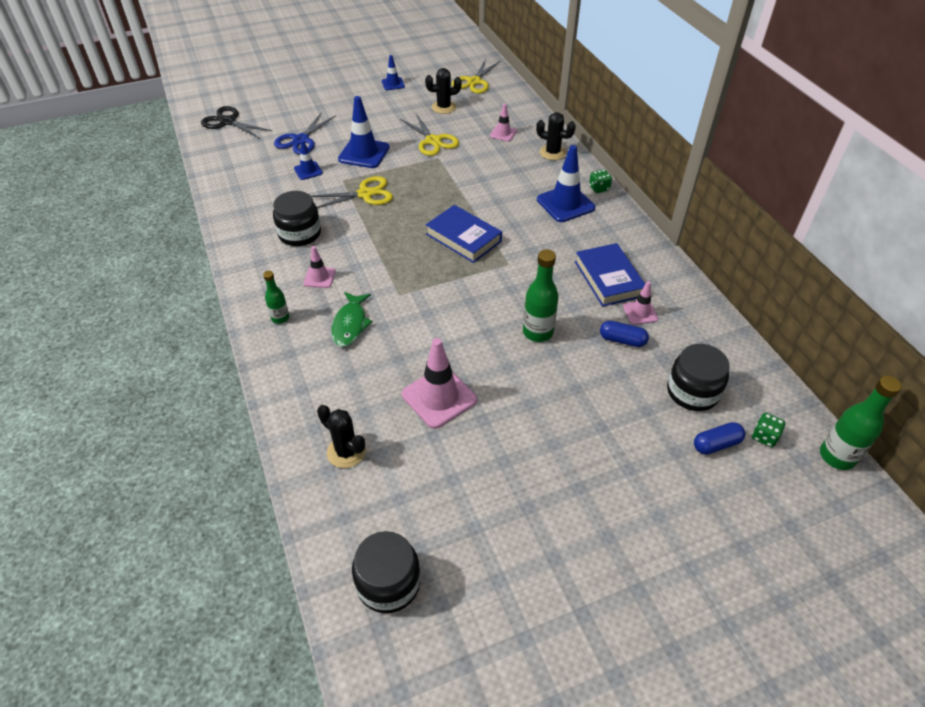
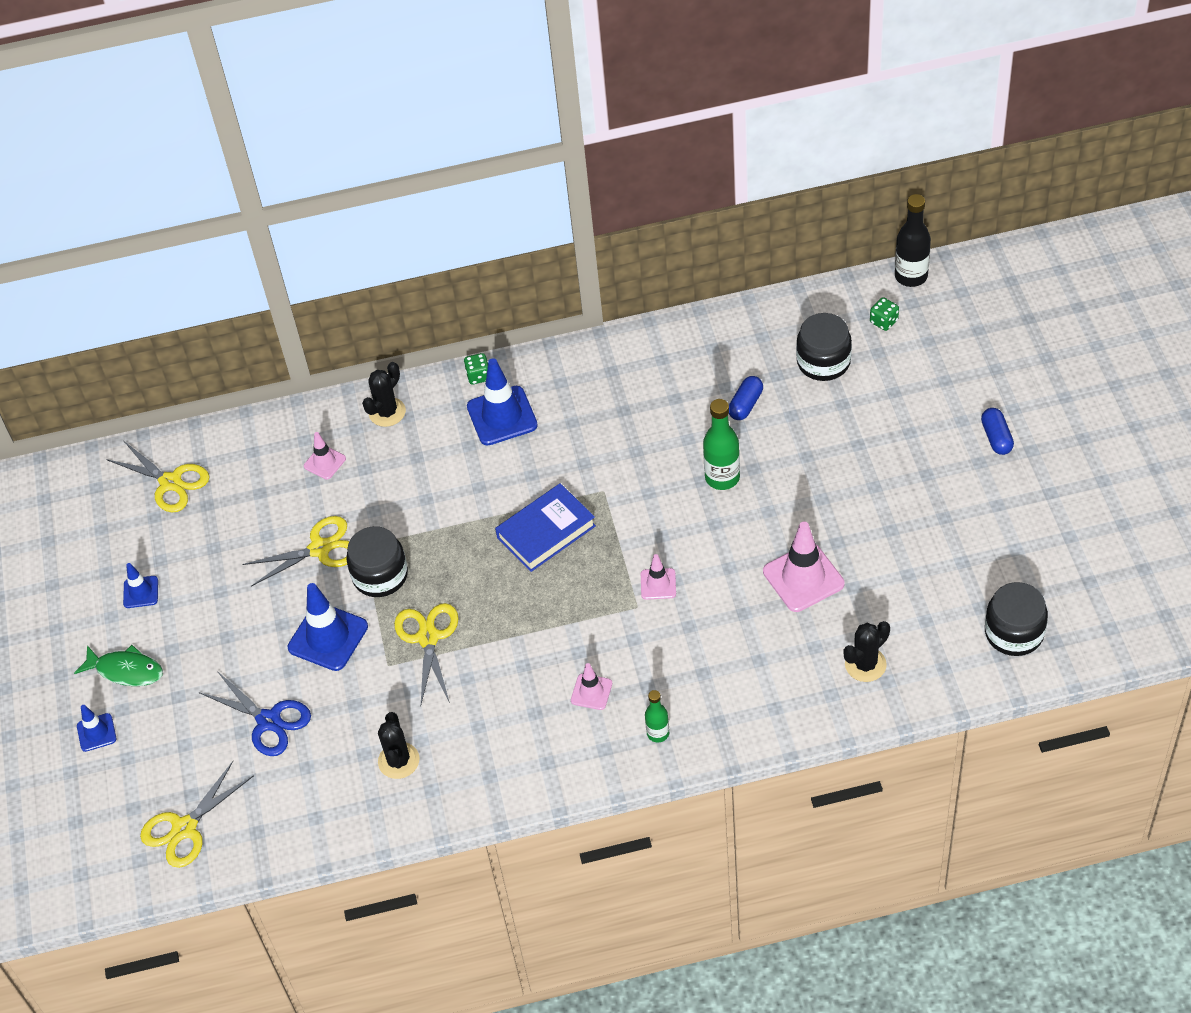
camera: 75 degrees left, 5 degrees up
black scissors [201,106,272,139] -> yellow scissors [140,761,253,868]
black jar [273,191,321,246] -> black jar moved to [346,526,408,597]
blue traffic cone [294,140,323,180] -> blue traffic cone moved to [77,705,116,752]
green fish [331,292,373,347] -> green fish moved to [74,645,163,686]
black cactus [425,68,462,114] -> black cactus moved to [378,712,420,779]
blue book [575,243,645,307] -> none
pink traffic cone [623,281,658,325] -> pink traffic cone moved to [641,554,676,600]
blue capsule [694,422,745,455] -> blue capsule moved to [981,408,1014,455]
green bottle [820,376,902,470] -> black bottle [895,194,931,287]

